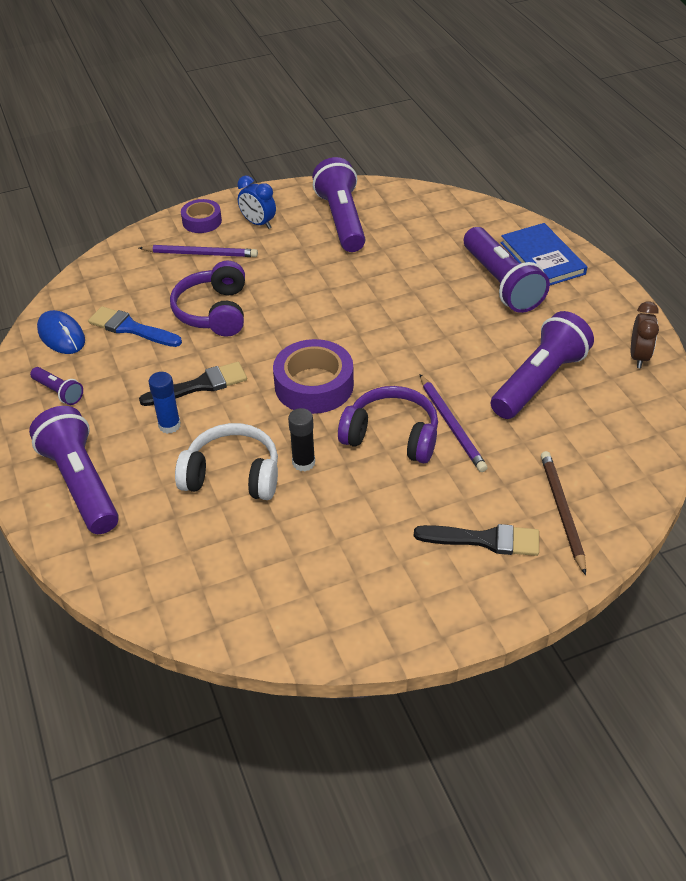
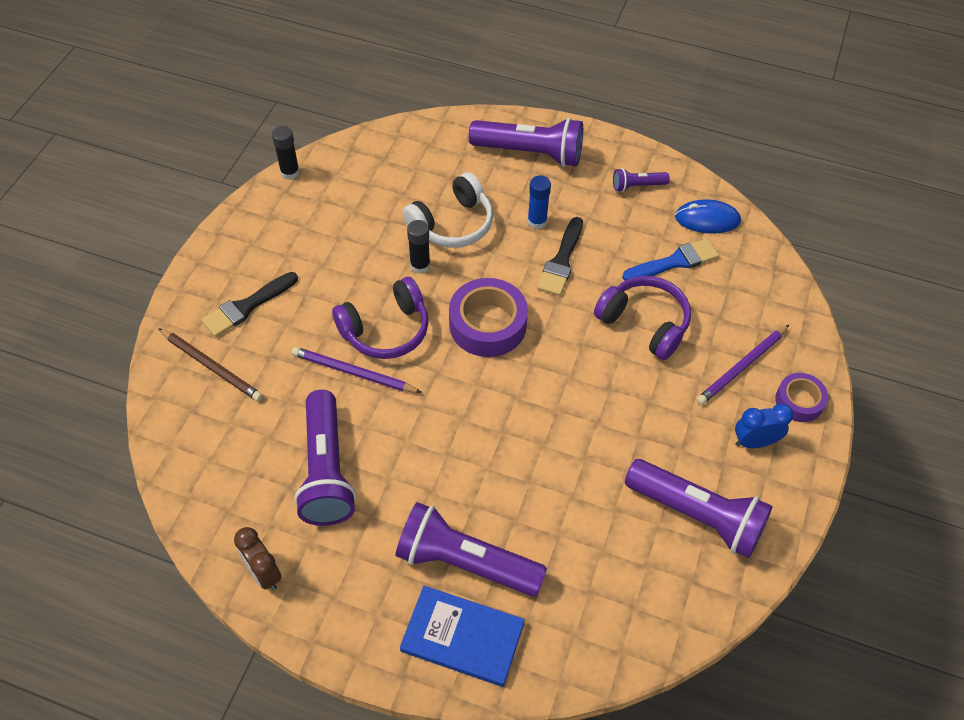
camera: 130 degrees right, 10 degrees up
none -> black glue stick [272,126,300,180]

